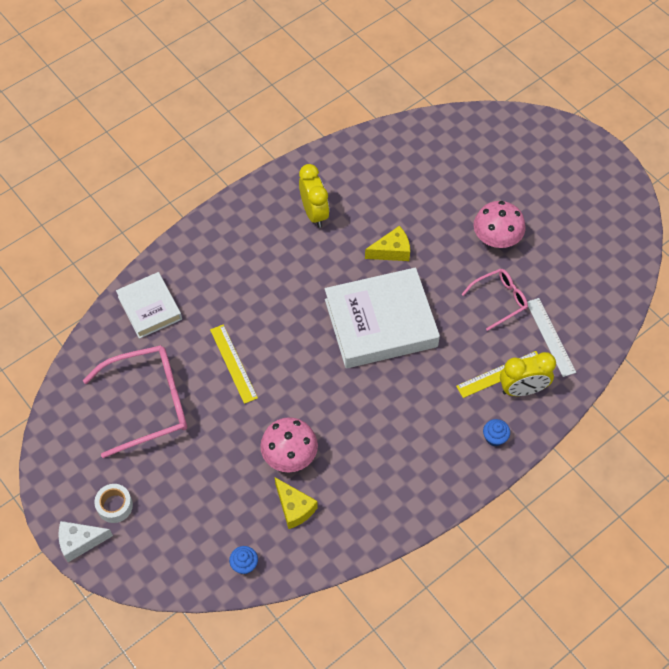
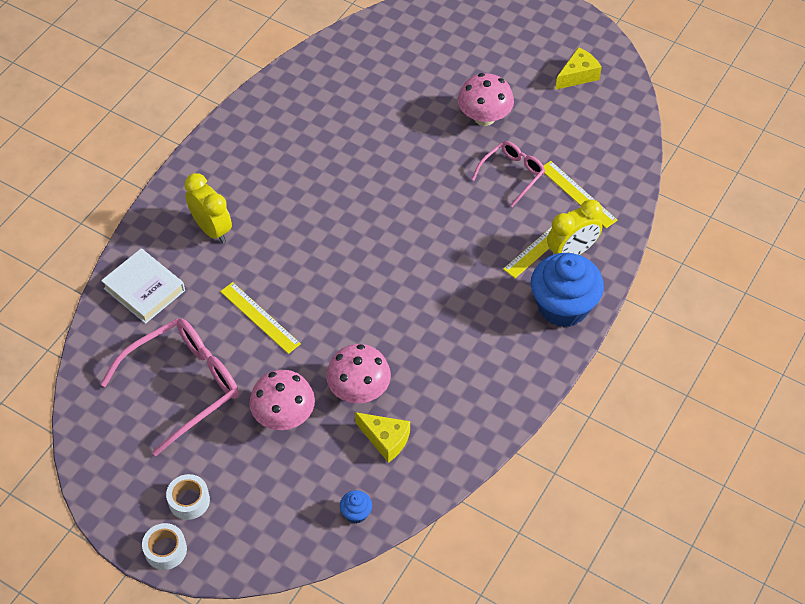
camera: 20 degrees left, 5 degrees down
white cheese [58,521,113,562] -> white tape [142,523,187,570]
yellow clock [299,164,329,228] -> yellow clock moved to [184,173,232,243]
white book [325,267,440,368] -> none
yellow cheese [365,226,410,261] -> yellow cheese moved to [555,47,602,90]
blue cupcake [483,419,510,446] -> blue cupcake [531,253,604,327], size x2.42
white ruler [527,298,576,377] -> yellow ruler [544,161,618,228]
none -> pink mushroom [250,370,315,430]

